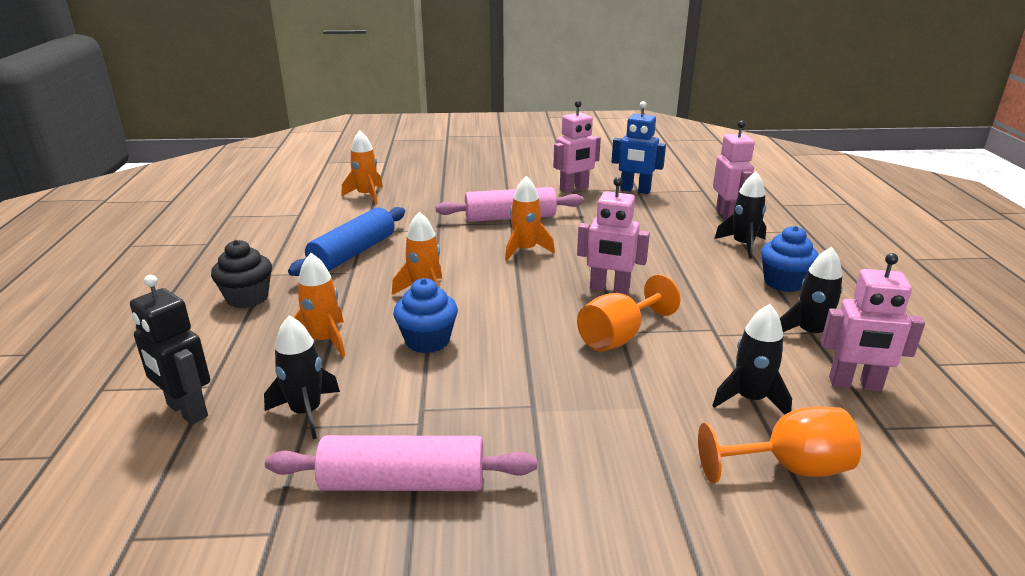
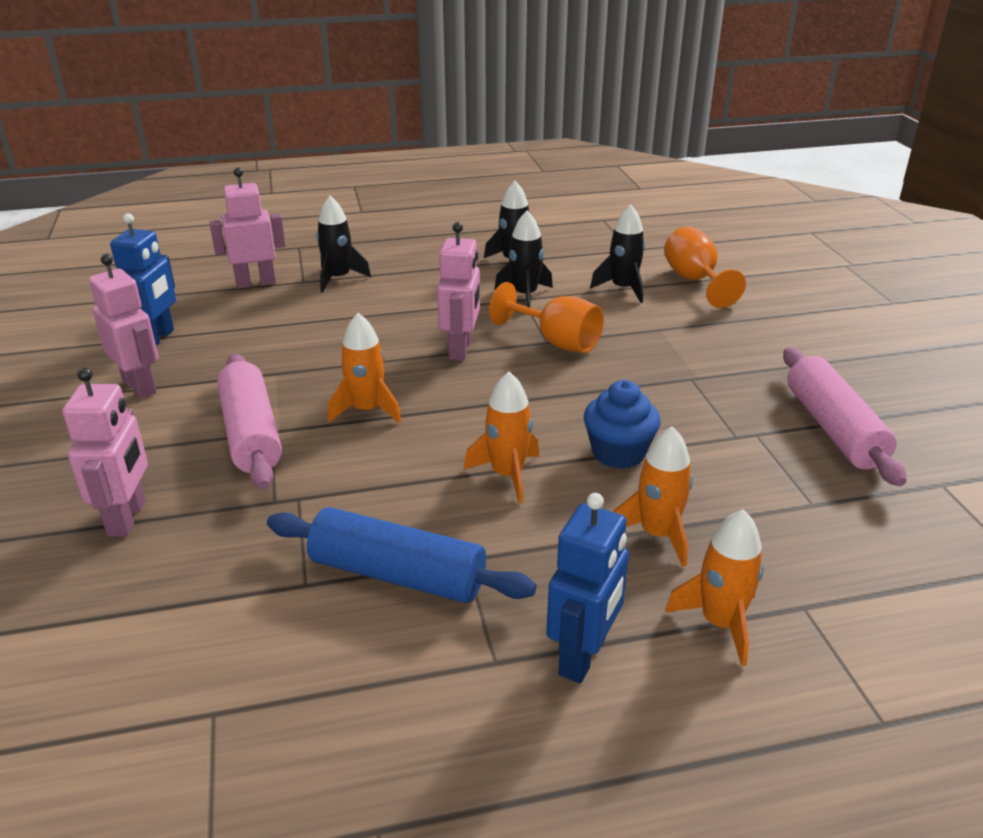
camera: 100 degrees left, 5 degrees up
black robot [130,275,210,425] -> none
black cupcake [211,240,272,308] -> blue robot [546,493,629,683]
black rocket [264,315,340,439] -> black rocket moved to [494,211,553,308]
orange rocket [341,130,383,204] -> orange rocket moved to [665,510,764,666]
blue cupcake [761,226,819,292] -> none
pink robot [821,253,925,392] -> pink robot moved to [63,368,148,536]

